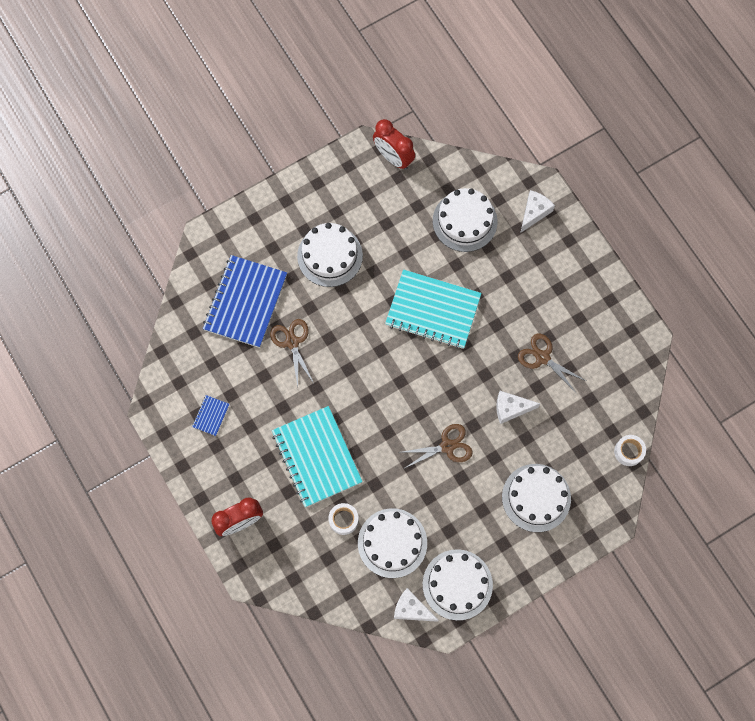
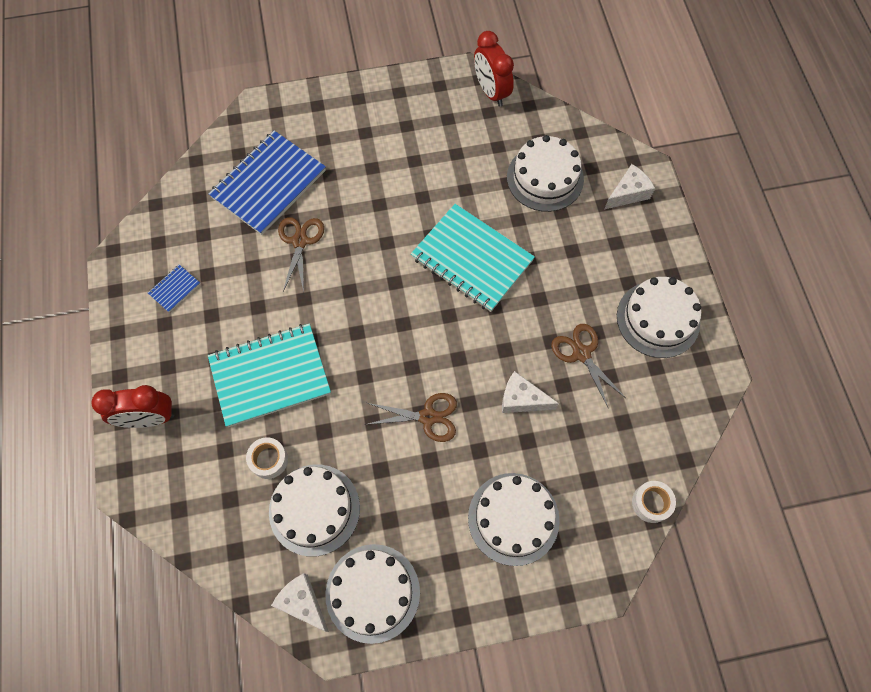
camera: 20 degrees right, 5 degrees down
turquoise notebook [272,406,363,507] -> turquoise notebook turned 75 degrees clockwise [208,323,331,427]
white cake [297,223,363,287] -> white cake moved to [617,277,702,358]

